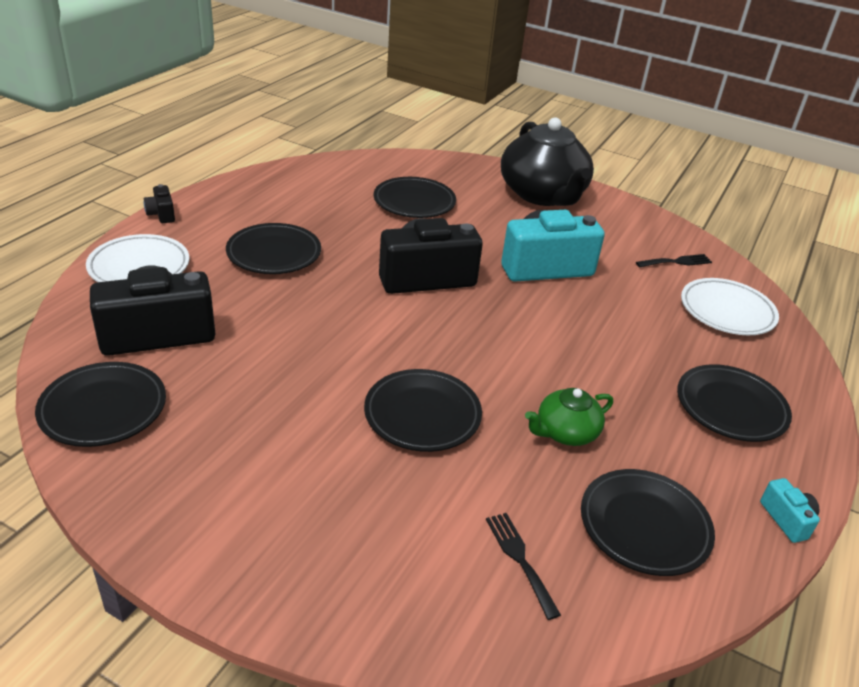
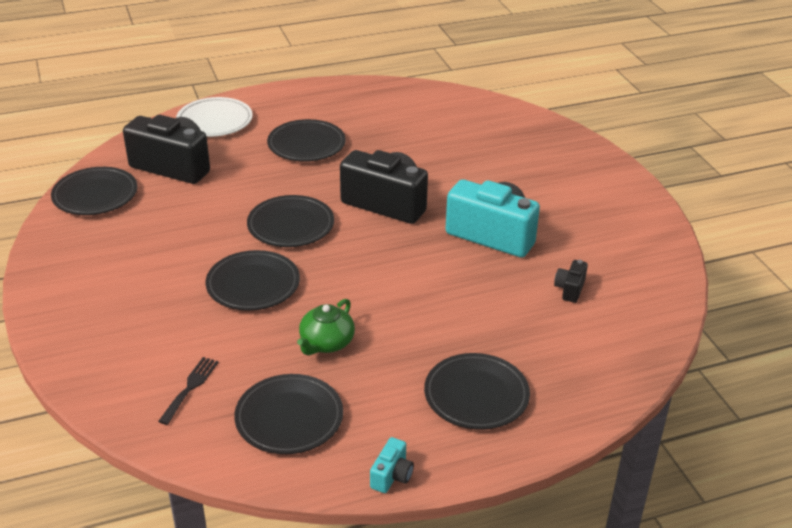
camera: 45 degrees right, 0 degrees up
black camera [144,184,175,223] -> black camera moved to [554,260,588,303]
black plate [374,177,456,218] -> black plate moved to [247,195,334,247]
black teapot [501,117,594,206] -> none
green teapot [525,388,613,446] -> green teapot turned 75 degrees counterclockwise [297,299,355,355]
black fork [636,254,712,268] -> none
white plate [681,278,779,335] -> none

